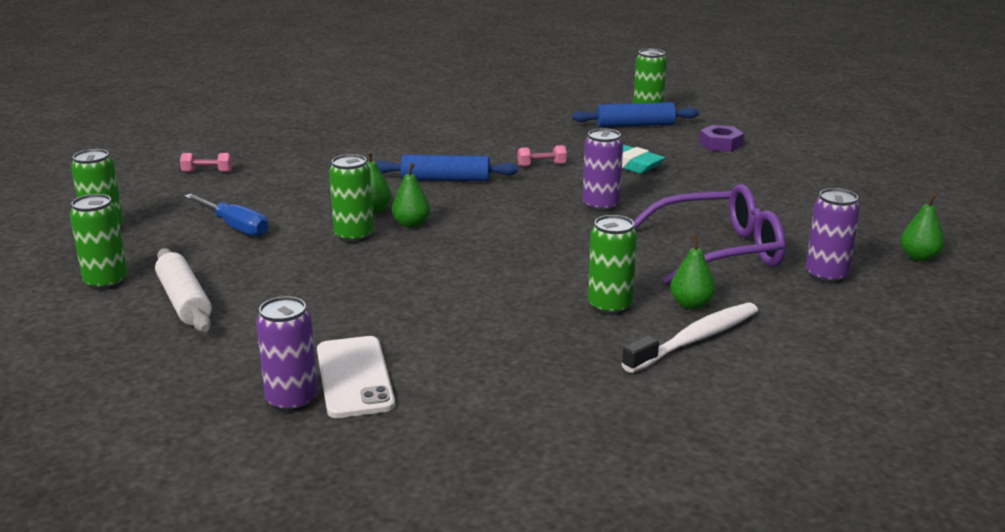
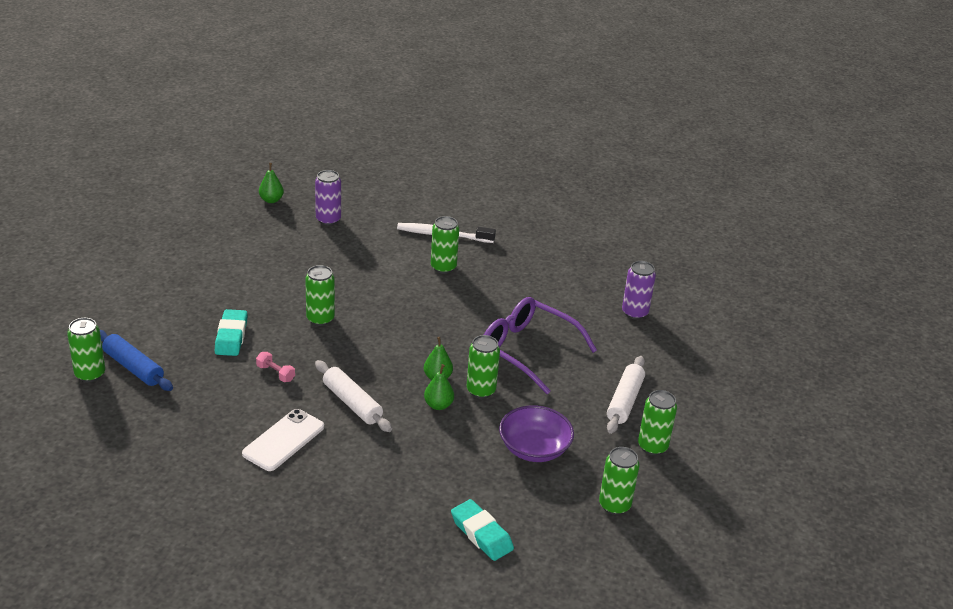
camera: 135 degrees left, 10 degrees up
pink dumbbell [180,153,233,172] -> turquoise eraser [451,499,514,561]
blue screwdriver [184,194,268,236] -> purple bowl [499,405,574,462]
white phone [317,336,395,418] -> white phone moved to [242,409,324,471]
blue rolling pin [376,155,518,181] -> white rolling pin [315,360,392,432]
purple can [583,128,623,212] -> green can [305,265,335,326]
purple glasses [633,184,786,285] -> purple glasses moved to [484,297,597,394]
green pear [670,234,716,310] -> none
purple nut [699,125,744,152] -> none

